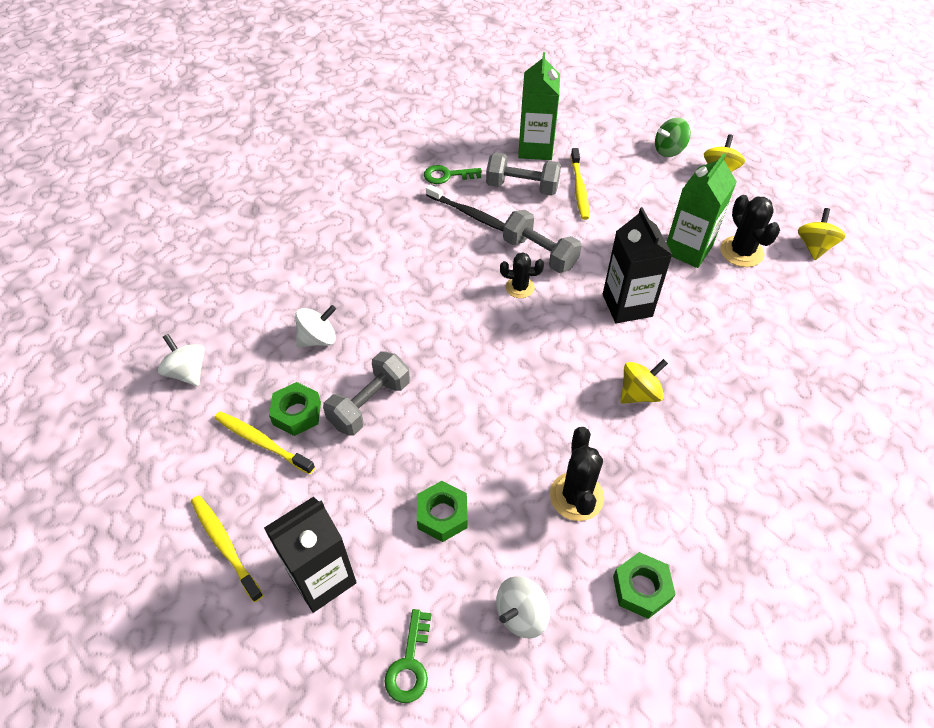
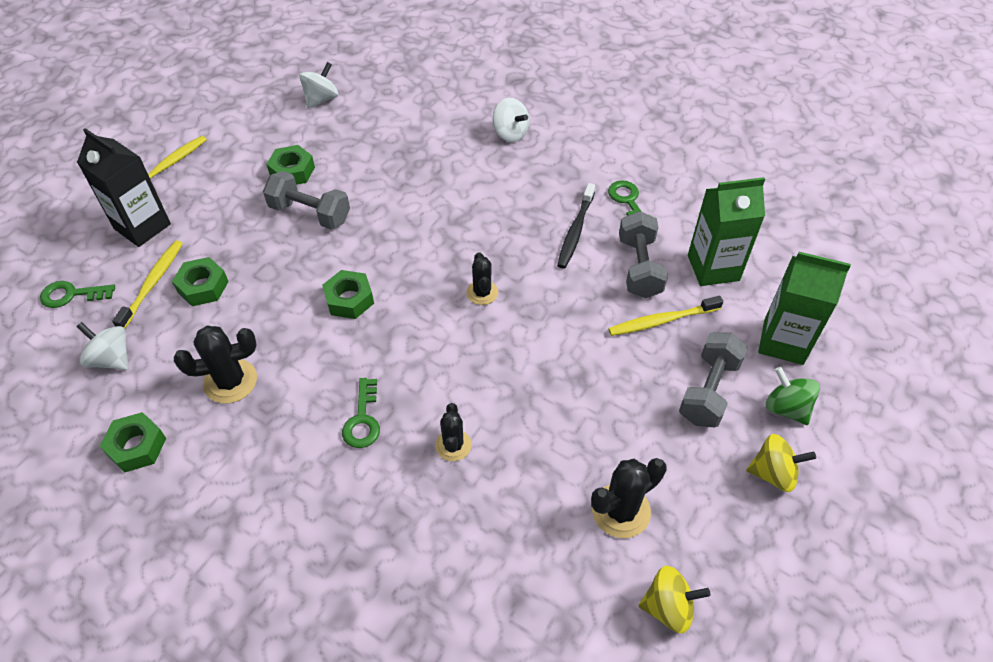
camera: 75 degrees right, 0 degrees up
yellow toothbrush [214,411,315,474] -> yellow toothbrush moved to [112,240,183,329]
white spinning top [295,305,336,348] -> white spinning top moved to [493,98,529,142]
grey dumbbell [503,210,582,273] -> grey dumbbell moved to [679,332,748,427]
black carton [603,207,672,323] -> none
yellow spinning top [620,359,668,404] -> green key [342,378,380,448]
green carton [667,153,737,268] -> green carton moved to [758,252,851,365]
none -> green nut [322,270,374,319]
none -> black cactus [435,403,472,461]

